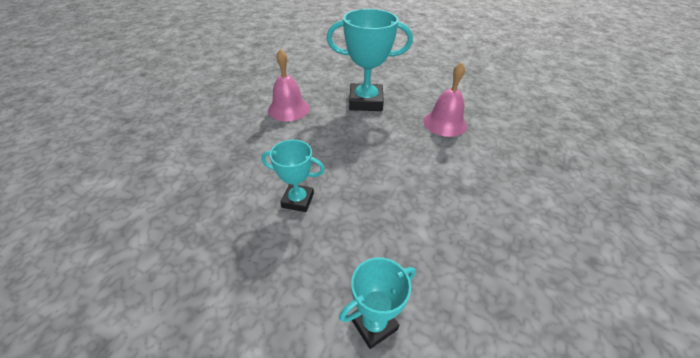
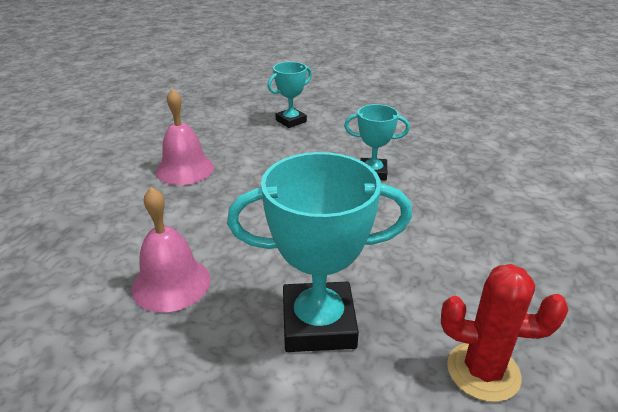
camera: 175 degrees right, 10 degrees down
pink bell [268,49,309,121] -> pink bell moved to [156,89,214,185]
none -> red cactus [441,264,569,402]

